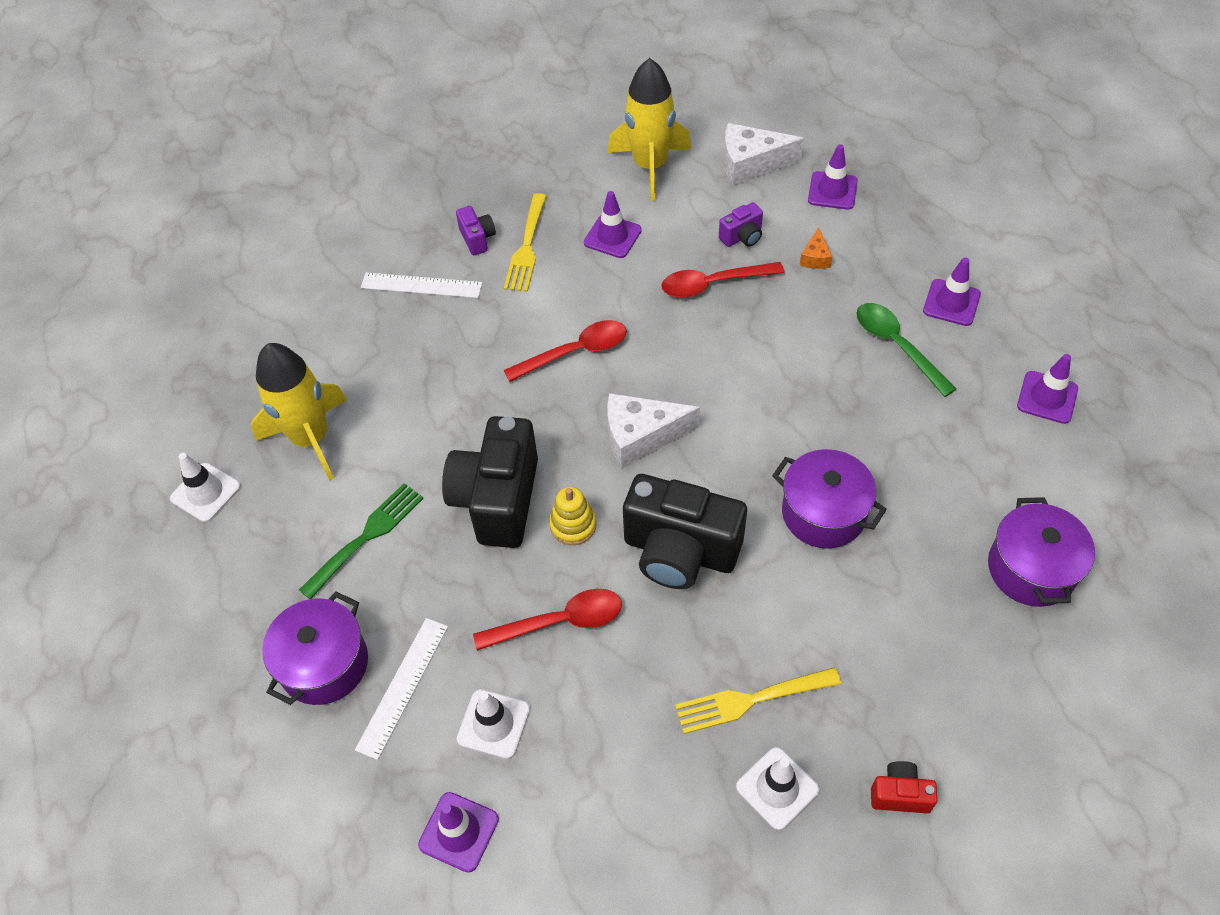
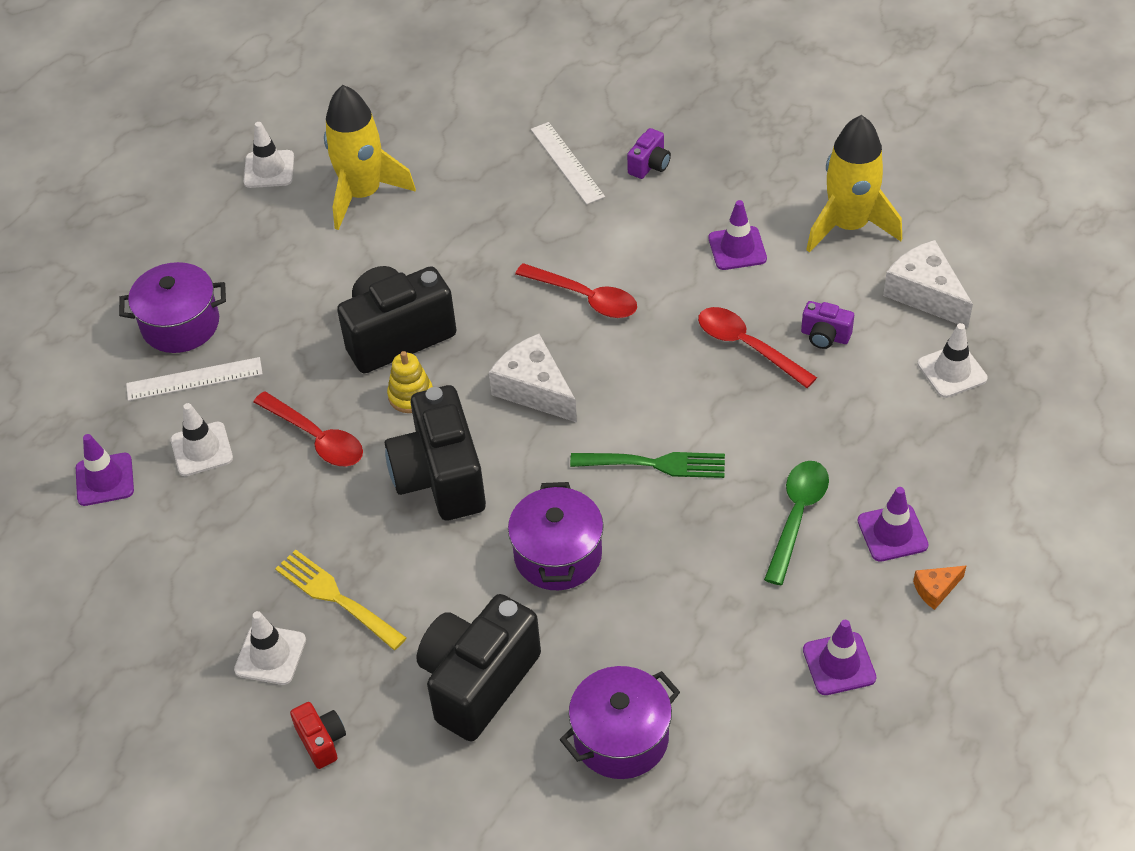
camera: 55 degrees right, 5 degrees down
green fork [299,483,424,599] -> green fork moved to [570,452,725,478]
yellow fork [504,193,547,292] -> none
orange cheese [800,227,832,269] -> orange cheese moved to [913,566,966,610]
purple traffic cone [808,144,858,209] -> white traffic cone [917,323,988,398]
none -> black camera [417,594,541,741]

